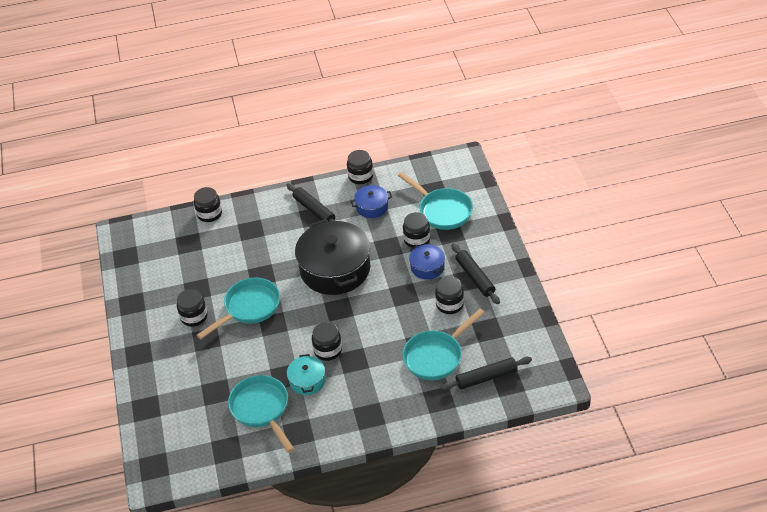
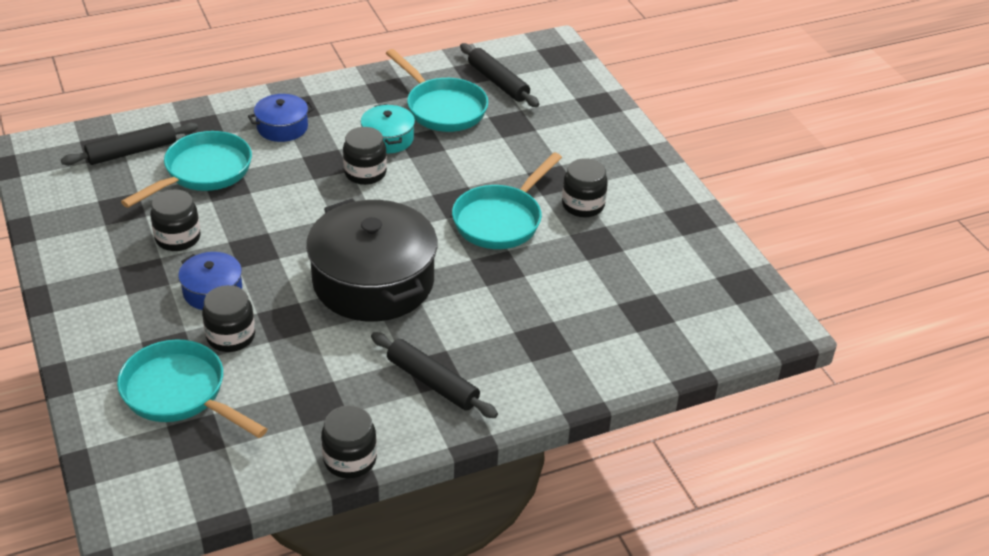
camera: 165 degrees right, 5 degrees down
black jar [194,187,222,222] -> none
blue pot [350,185,392,218] -> blue pot moved to [248,94,314,142]
black rolling pin [451,243,500,304] -> black rolling pin moved to [460,43,539,107]

